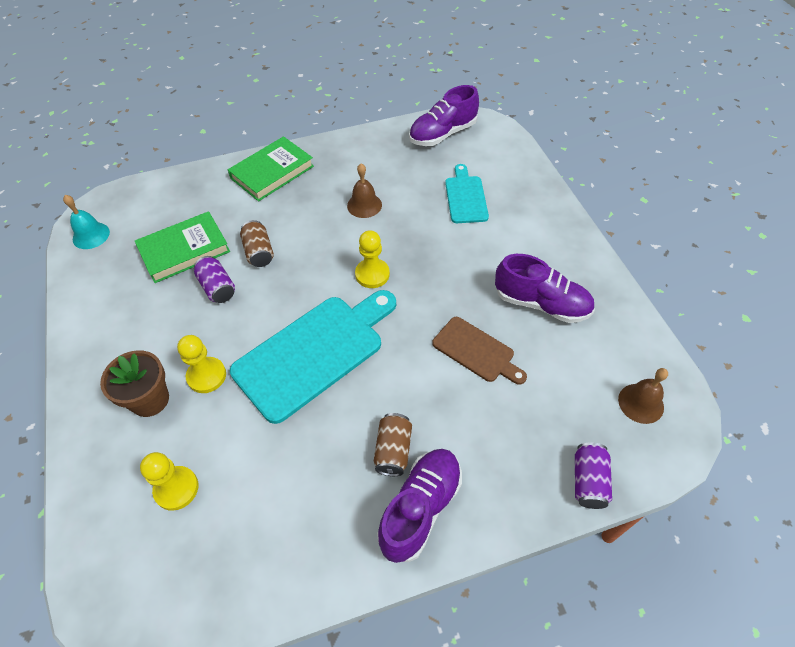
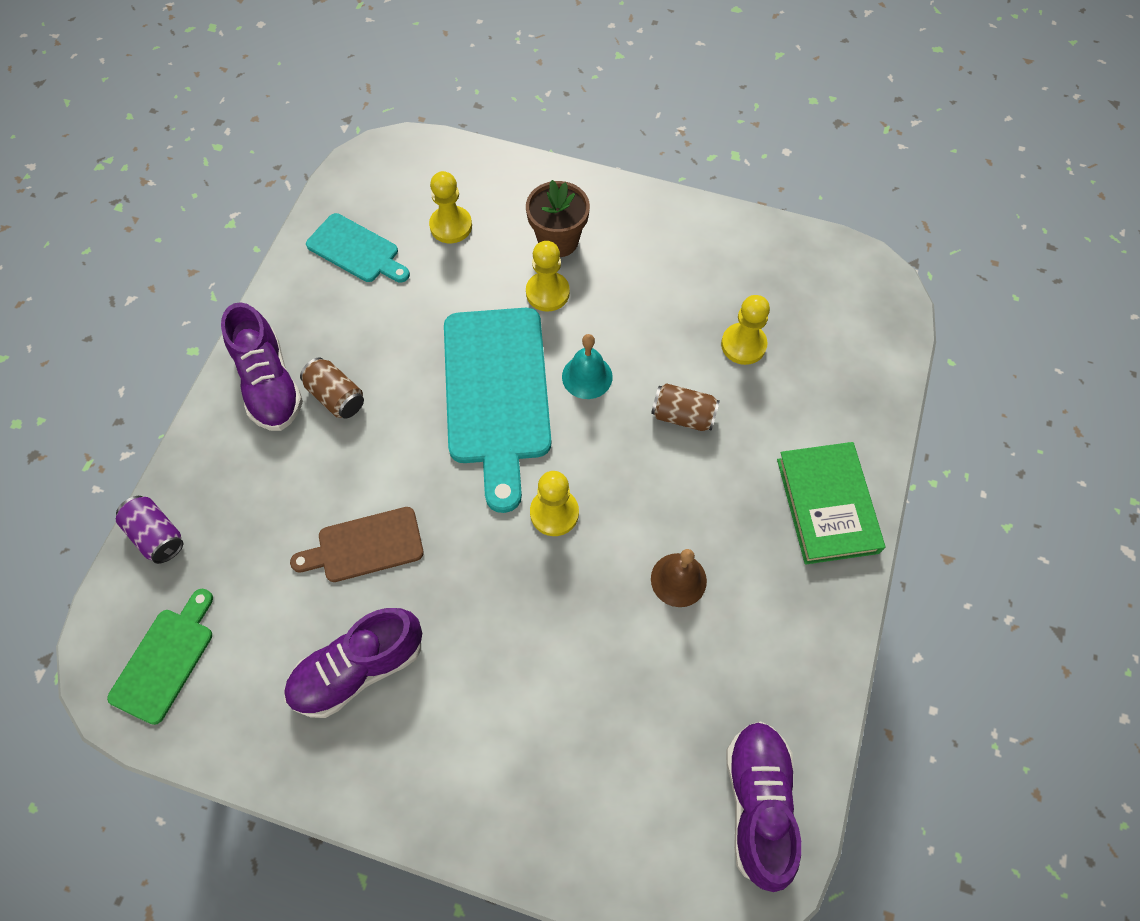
camera: 125 degrees right, 10 degrees up
turquoise bell [63,195,110,249] -> turquoise bell moved to [562,334,613,399]
green book [135,211,230,283] -> yellow pawn [721,295,770,365]
purple can [194,256,235,303] -> none
turquoise cutting board [445,164,489,223] -> turquoise cutting board moved to [306,213,410,282]
brown bell [618,368,668,424] -> green cutting board [107,589,213,725]

